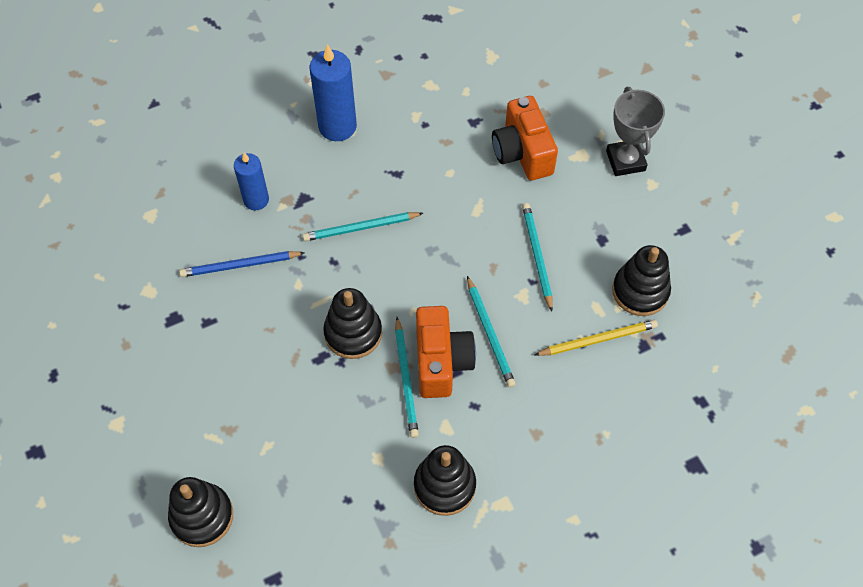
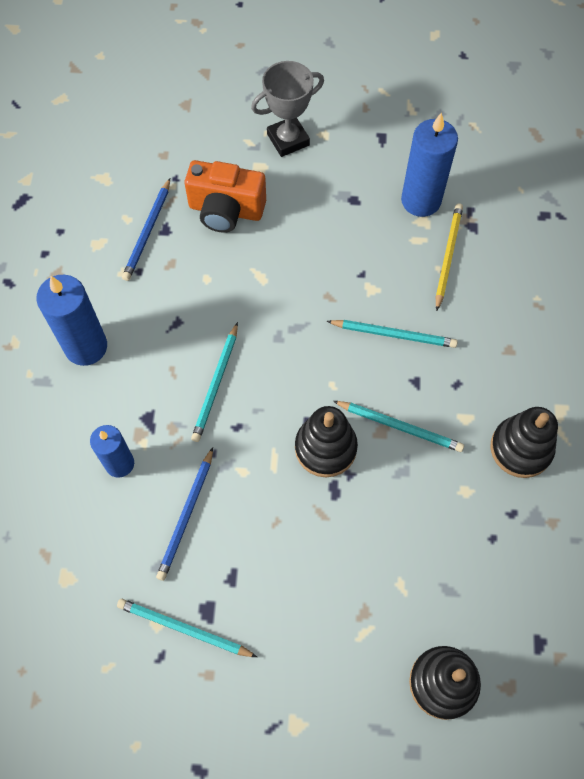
camera: 60 degrees left, 5 degrees up
orange camera [416,306,476,398] -> none
turquoise pencil [522,203,553,312] -> turquoise pencil moved to [117,599,257,657]
grey trophy [606,87,665,176] -> grey trophy turned 45 degrees counterclockwise [251,61,324,157]
black stacking toy [612,245,671,316] -> blue candle [401,112,458,217]
none -> blue pencil [122,178,170,281]

